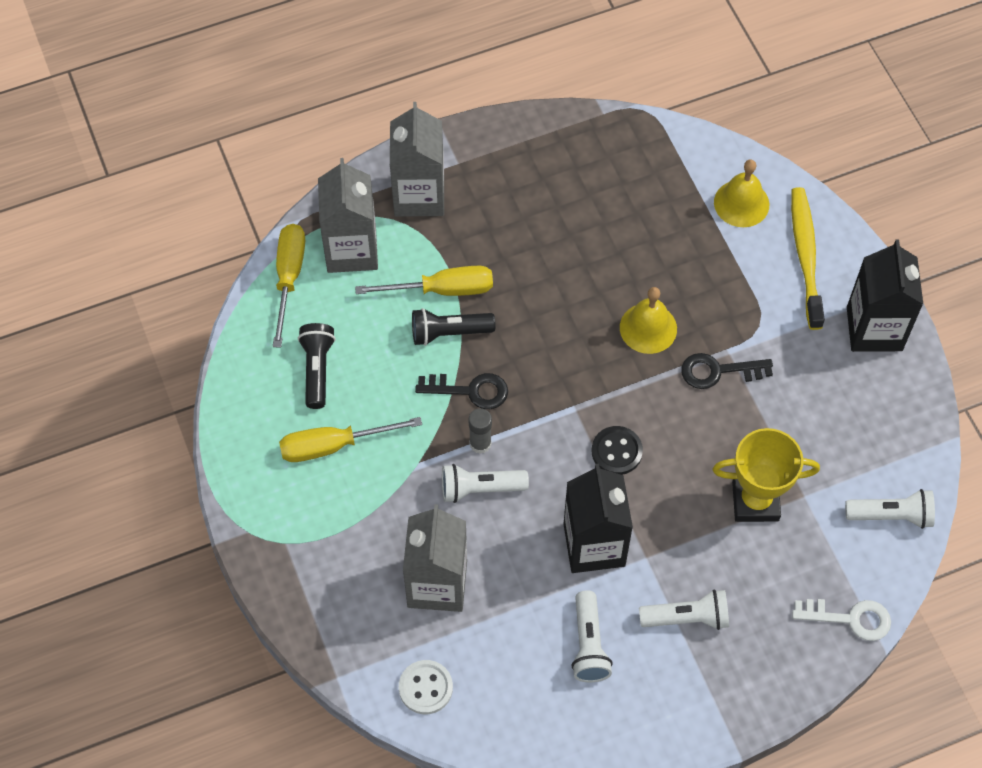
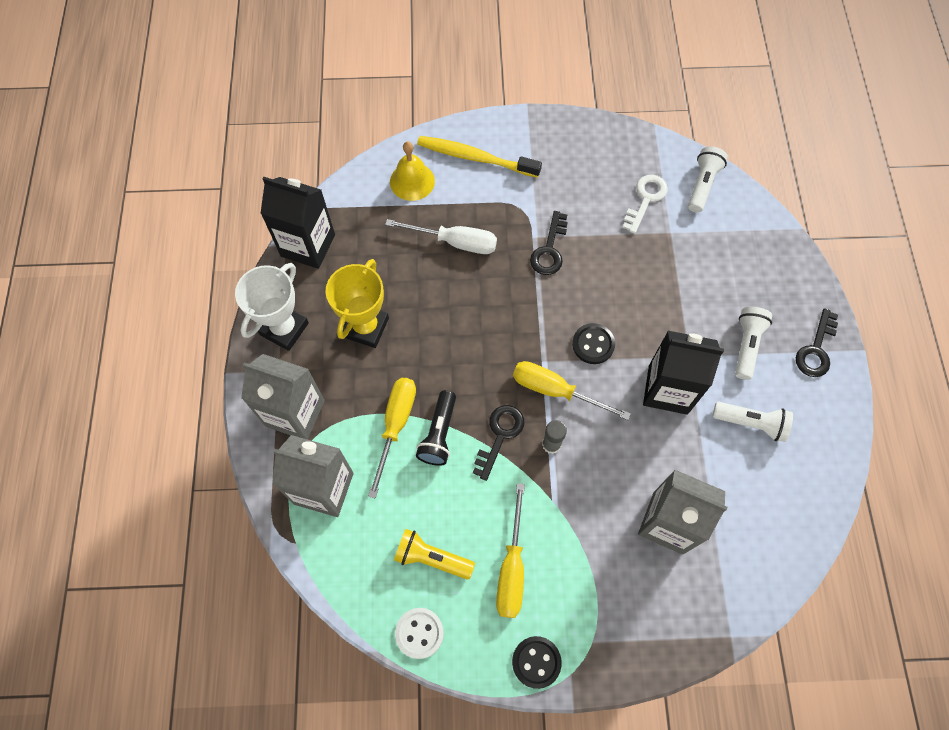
camera: 70 degrees left, 5 degrees up
yellow screwdriver [273,224,305,348] -> yellow screwdriver moved to [513,361,631,420]
black flashlight [298,323,336,409] -> yellow flashlight [394,529,475,580]
white button [399,660,453,714] -> white button moved to [395,608,444,659]
white flashlight [442,464,529,503] -> none
yellow bell [620,287,677,354] -> none
yellow trophy [712,428,820,522] -> yellow trophy moved to [325,259,389,348]
white key [792,599,891,641] -> white key moved to [623,175,668,234]
black carton [847,239,923,352] -> black carton moved to [260,177,335,269]
none -> white trophy [235,263,309,351]
none -> white screwdriver [385,219,497,254]
none -> black button [512,636,562,689]
none -> black key [796,308,838,377]

